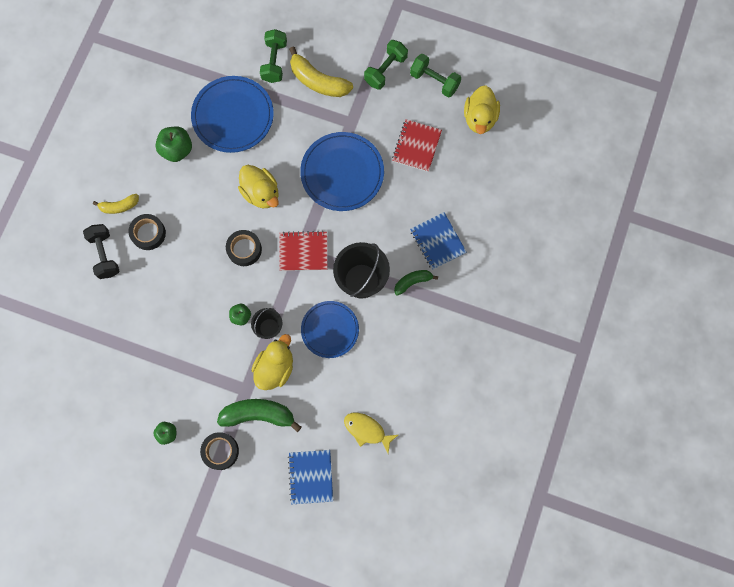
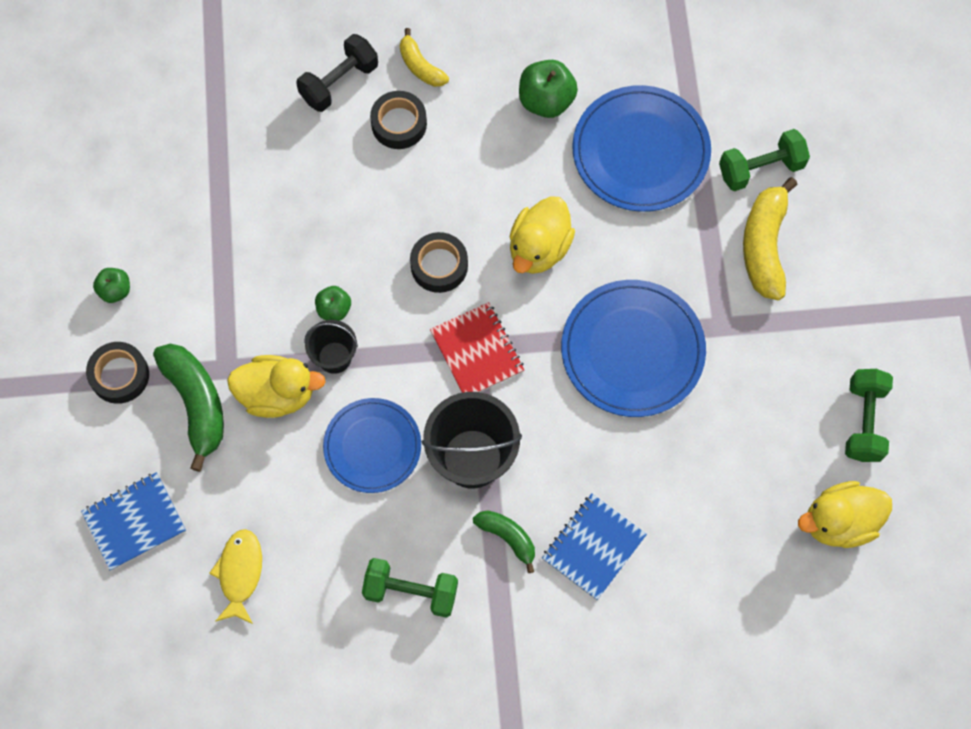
camera: 65 degrees right, 5 degrees down
green dumbbell [364,40,408,90] -> green dumbbell moved to [362,558,458,618]
red notebook [392,119,442,172] -> none

